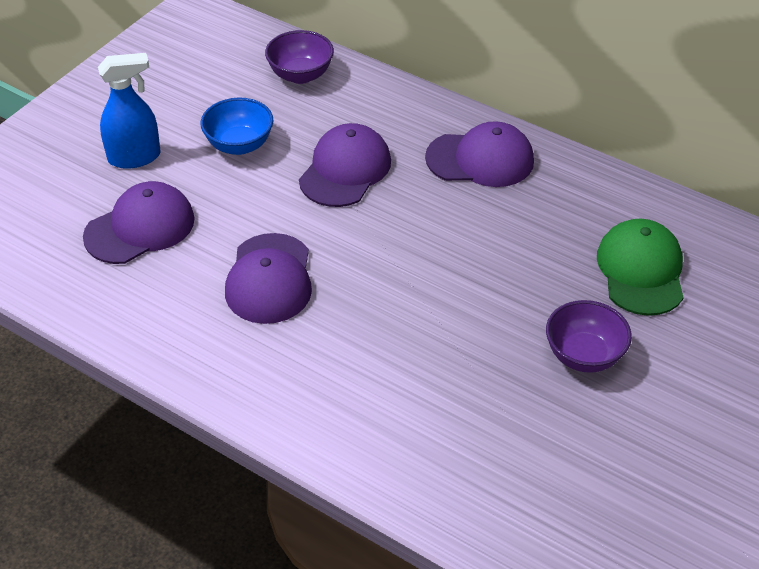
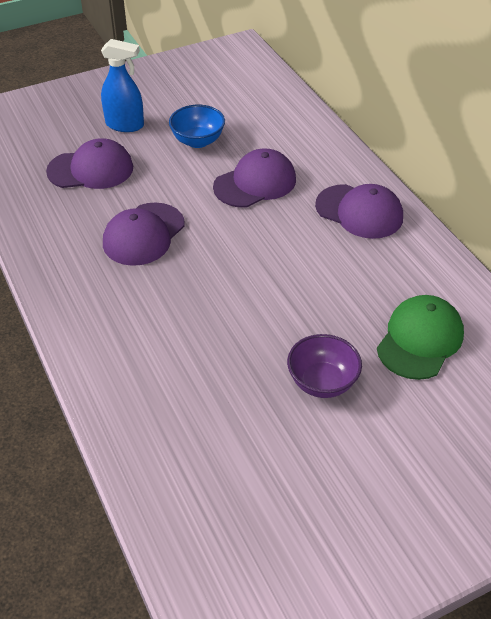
camera: 30 degrees right, 0 degrees up
purple bowl [265,30,334,84] -> none

